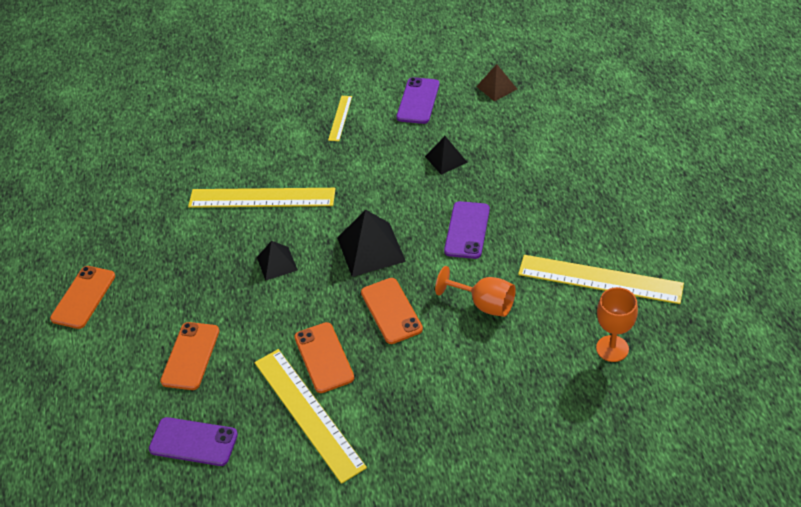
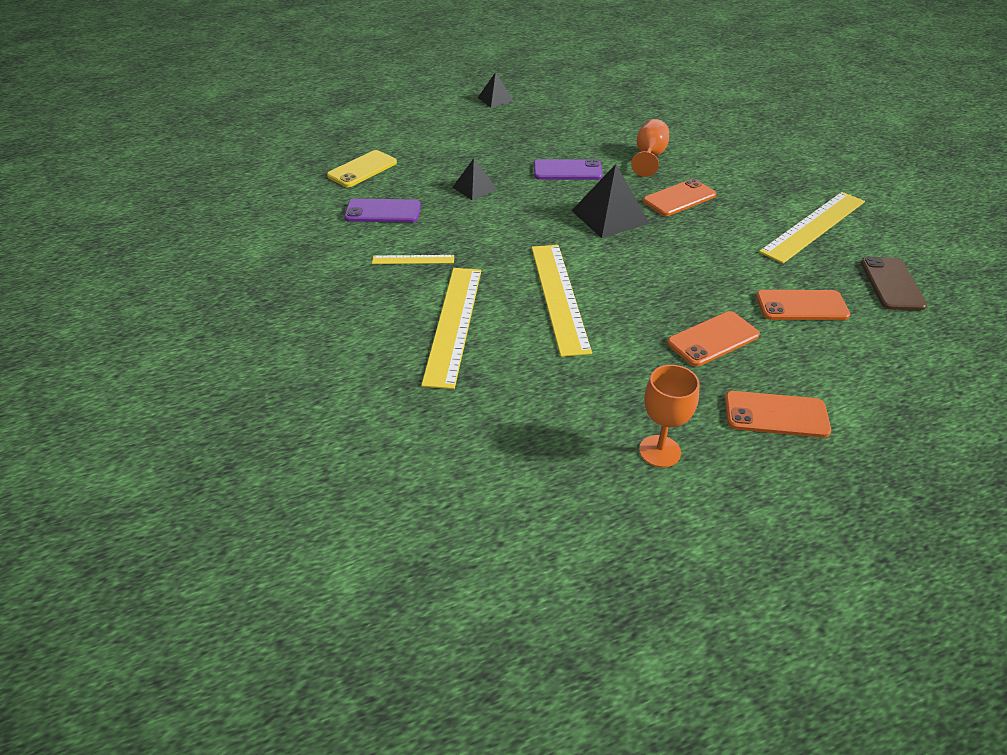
camera: 105 degrees left, 5 degrees down
purple phone [149,417,238,466] -> brown phone [861,257,927,310]
black pyramid [257,240,298,281] -> black pyramid moved to [478,72,514,108]
orange phone [294,322,354,393] -> orange phone moved to [667,311,760,367]
brown pyramid [476,64,517,102] -> yellow phone [327,150,397,187]
yellow ruler [518,255,684,304] -> yellow ruler moved to [421,268,481,389]
orange goblet [596,287,638,362] -> orange goblet moved to [639,365,700,468]

